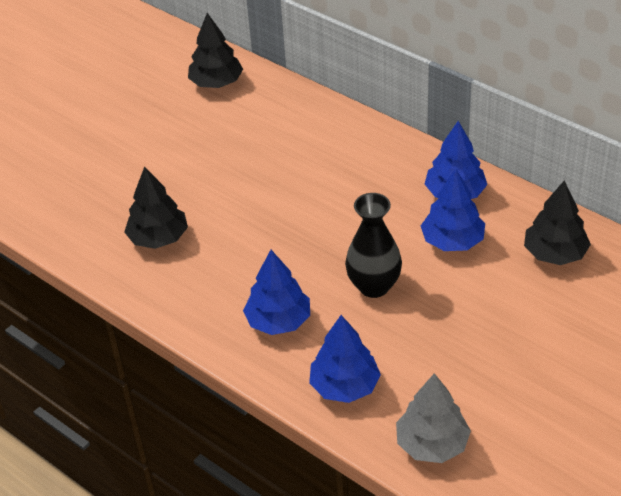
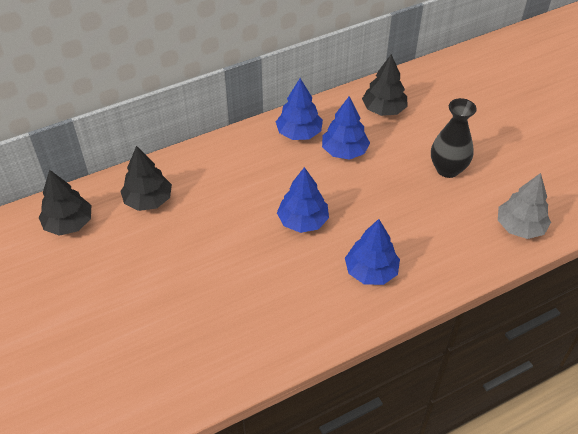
camera: 70 degrees left, 5 degrees up
black tree [124,166,188,249] -> black tree moved to [120,146,172,211]
blue tree [309,315,381,403] -> blue tree moved to [277,167,329,233]
black vase [345,193,402,298] -> black vase moved to [431,98,477,178]

